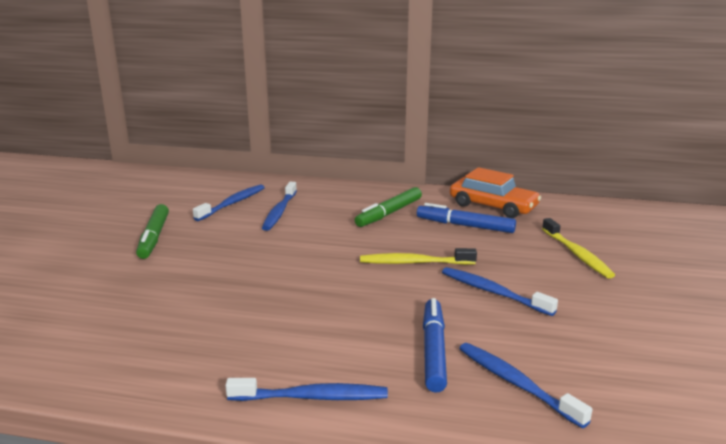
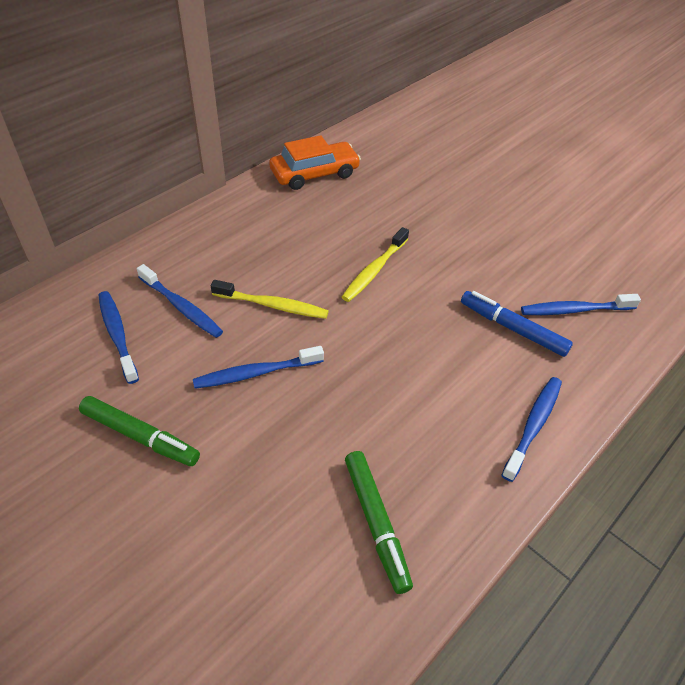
camera: 60 degrees left, 25 degrees up
green marker [355,187,422,227] -> green marker moved to [345,451,413,594]
blue marker [417,203,516,233] -> none
blue toothbrush [442,267,558,316] -> blue toothbrush moved to [193,346,324,389]
yellow toothbrush [542,218,615,279] -> yellow toothbrush moved to [211,280,329,319]

